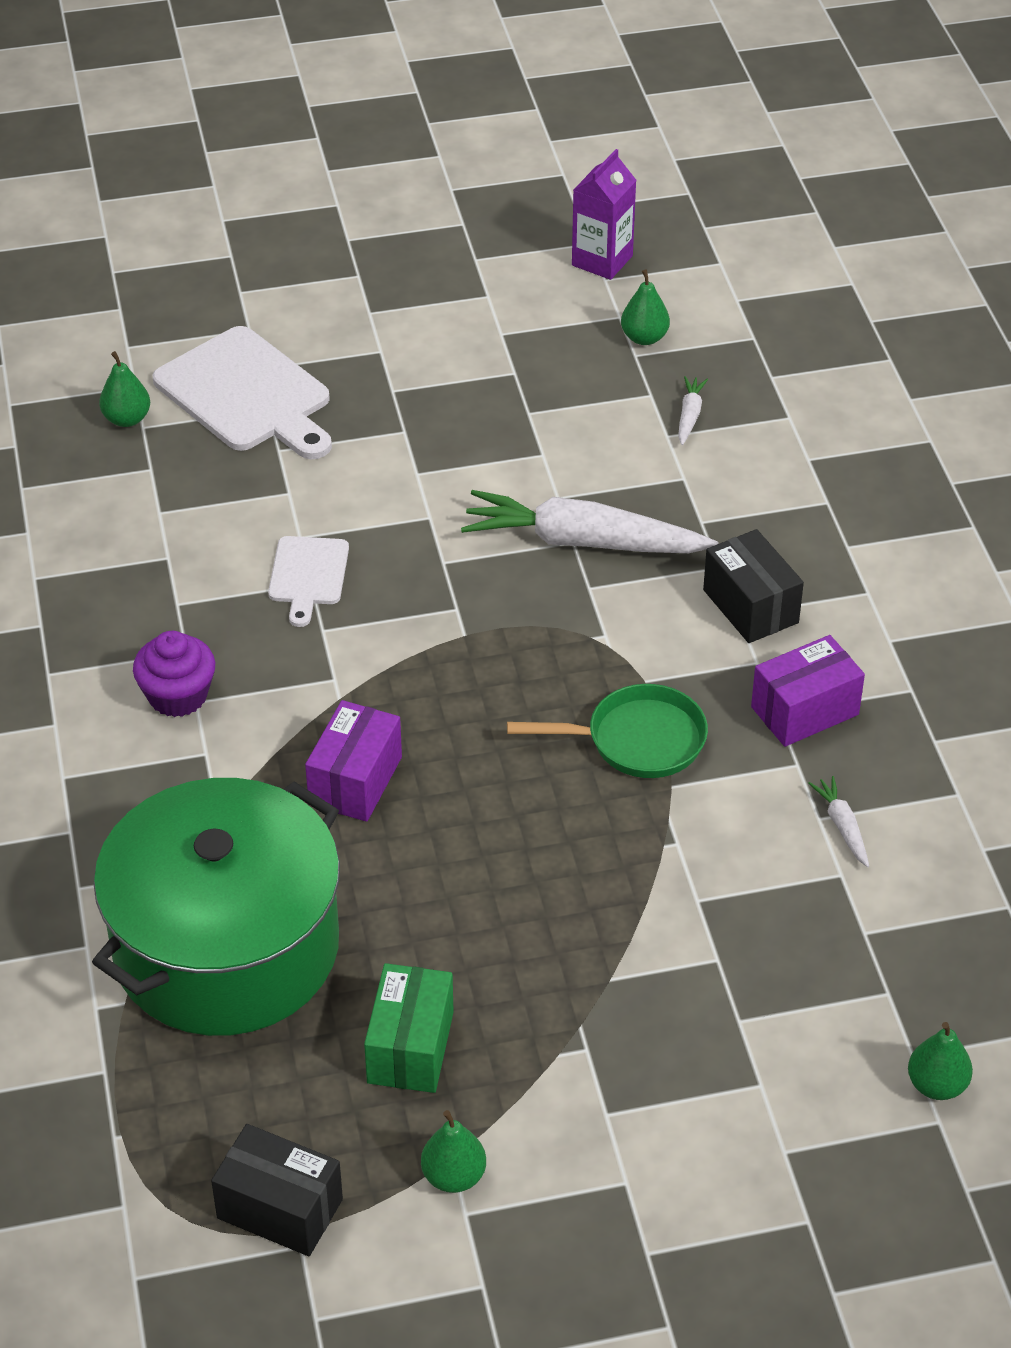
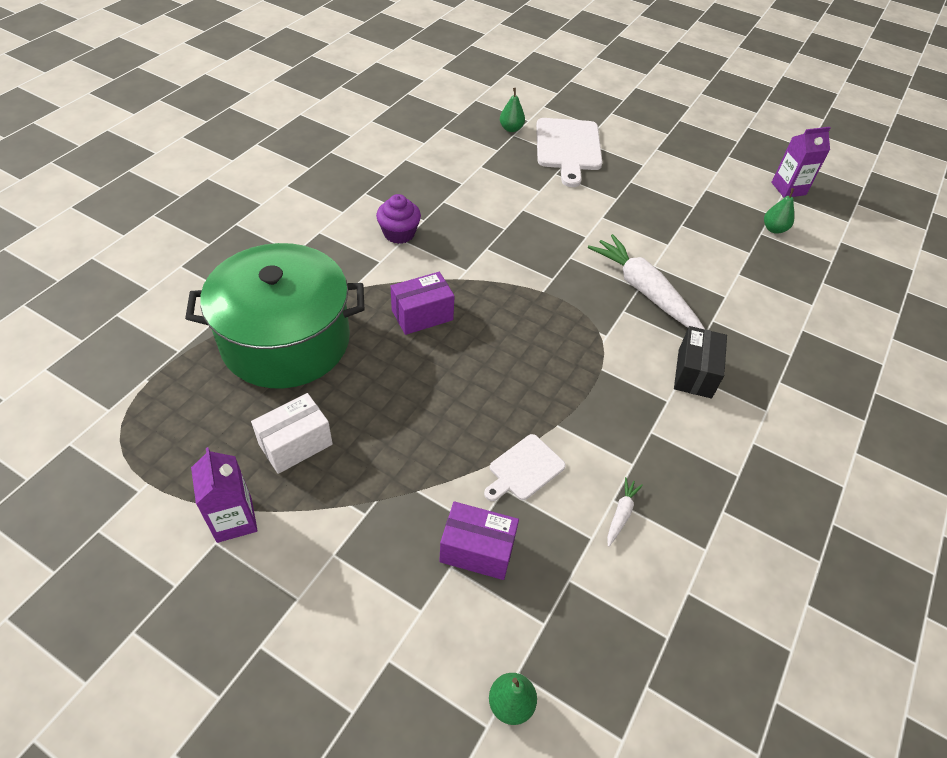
camera: 40 degrees right, 5 degrees up
black box [211,1124,343,1256] -> none
white cutting board [268,536,349,627] -> white cutting board moved to [484,434,566,501]
green box [364,963,454,1093] -> white box [251,393,333,474]
green pear [421,1110,486,1193] -> purple carton [191,447,258,543]
green pan [507,684,708,778] -> none
white carrot [678,376,708,445] -> none
purple box [751,635,865,747] -> purple box moved to [439,501,519,580]

